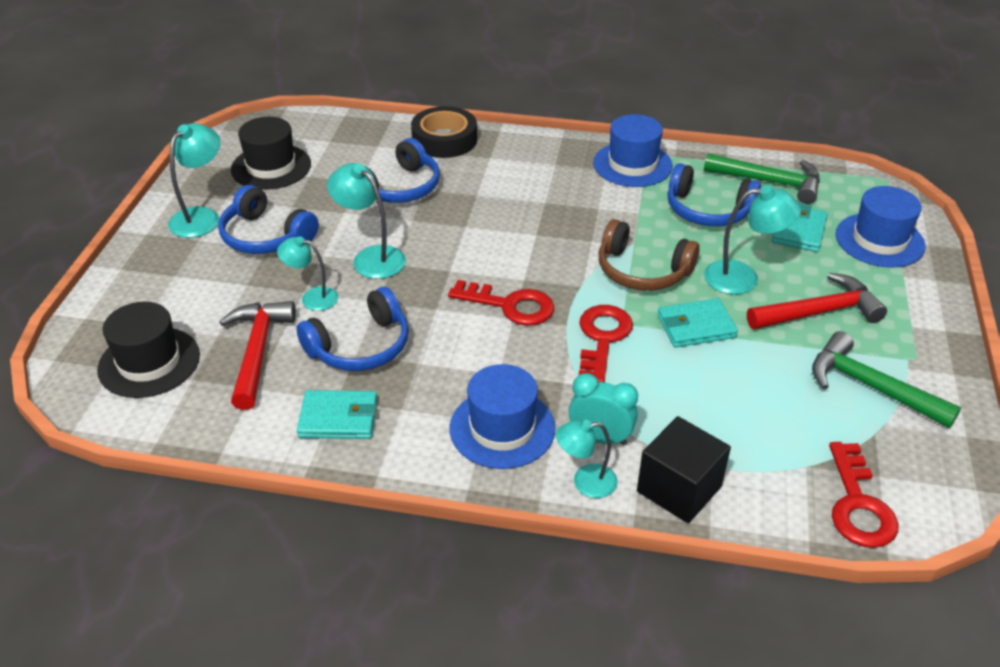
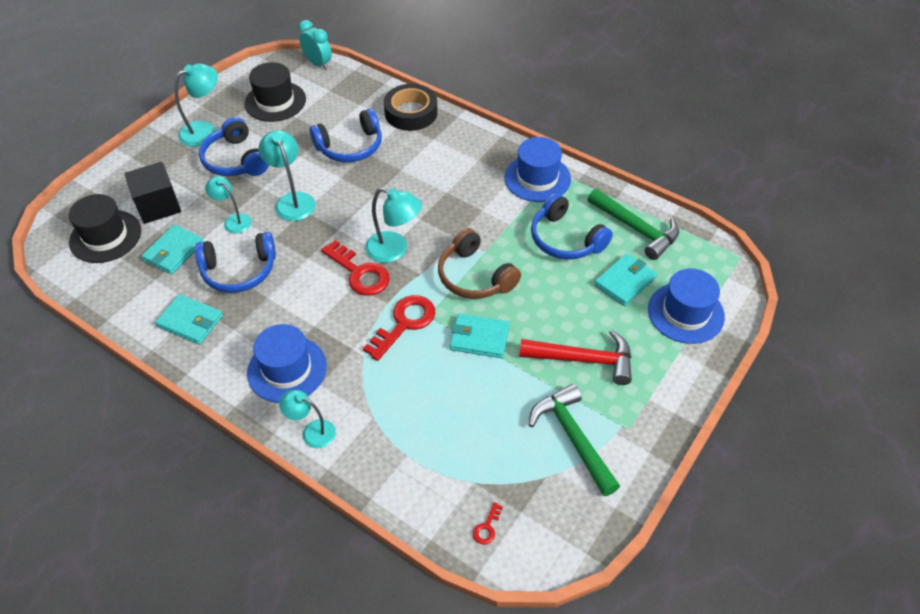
camera: 25 degrees right, 10 degrees up
red hammer [220,301,296,410] -> turquoise wallet [141,224,204,274]
turquoise clock [569,373,638,446] -> turquoise clock moved to [299,20,332,70]
black cube [637,416,731,523] -> black cube moved to [124,162,181,224]
turquoise lamp [704,185,801,295] -> turquoise lamp moved to [365,187,422,263]
red key [829,442,899,548] -> red key [473,502,503,545], size x0.44

